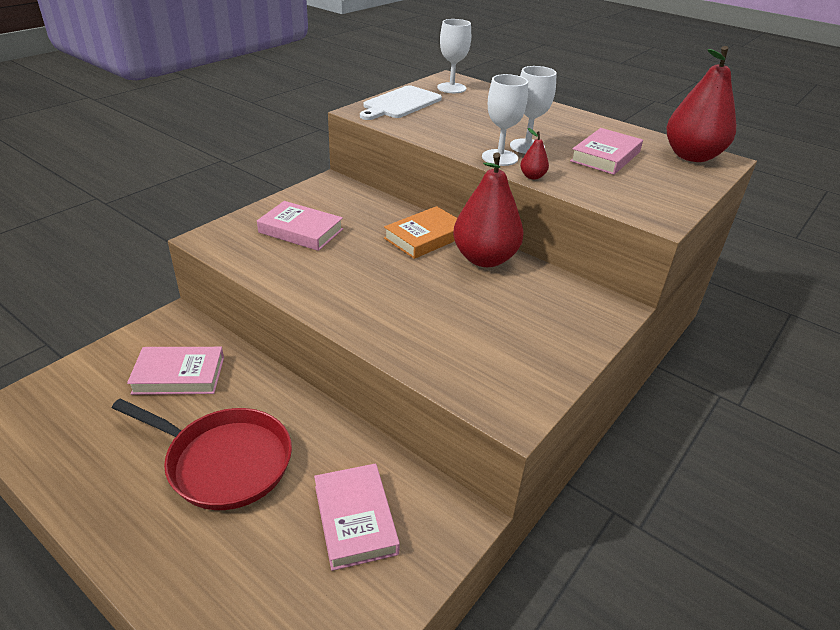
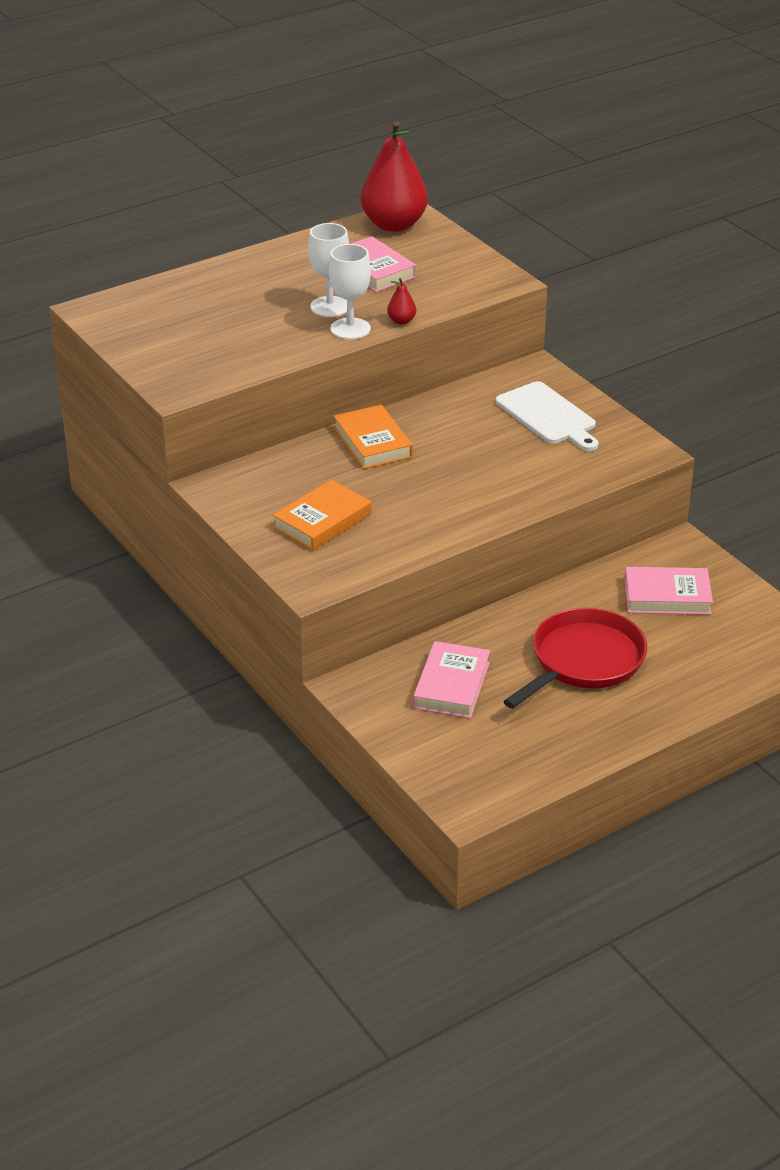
camera: 70 degrees left, 0 degrees up
pink book [257,201,343,251] -> orange book [273,480,371,551]
white cutting board [360,85,442,120] -> white cutting board moved to [496,381,599,451]
white goblet [437,19,471,93] -> none
red pear [453,153,524,267] -> none

